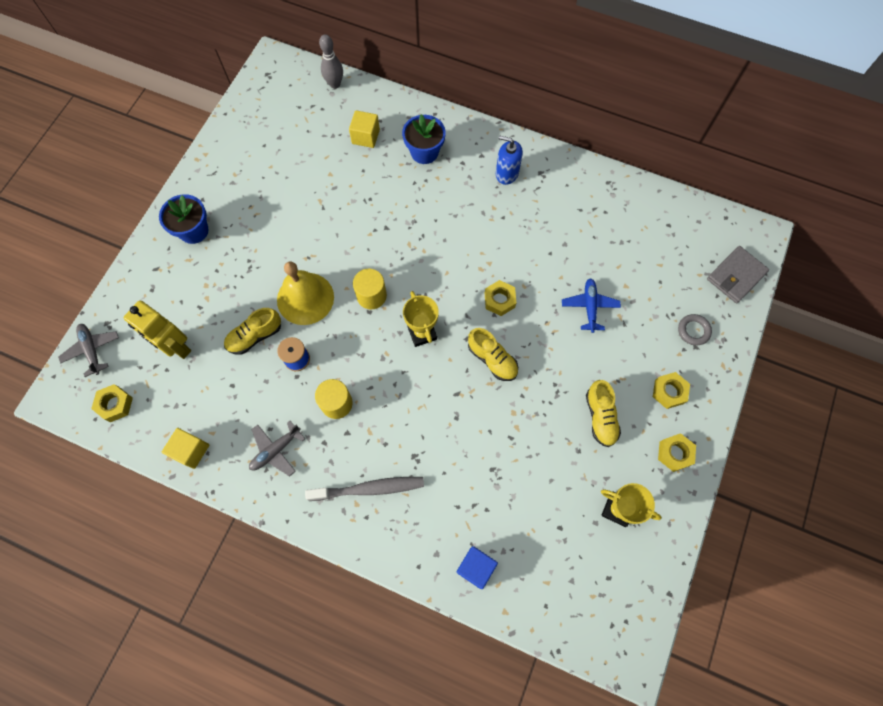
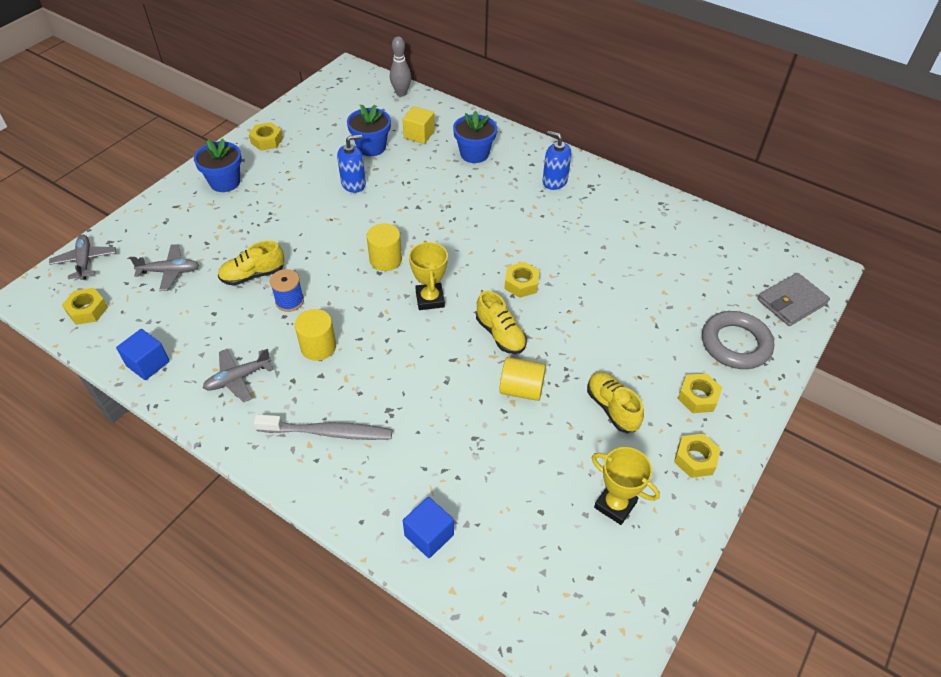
camera: 10 degrees right, 20 degrees down
yellow robot [124,300,191,359] -> grey plane [130,244,199,291]
yellow cube [162,428,209,469] -> blue cube [116,329,169,380]
yellow bell [277,261,334,325] -> none
blue plane [562,278,621,333] -> none
yellow shoe [586,380,621,447] -> yellow shoe turned 150 degrees clockwise [587,372,644,433]
grey ring [678,314,712,346] -> grey ring [702,311,774,369], size x1.85
none -> yellow nut [249,122,283,151]
none -> blue soap dispenser [337,135,366,193]
none -> blue flower pot [347,105,391,156]
none -> yellow cylinder [499,357,546,401]

